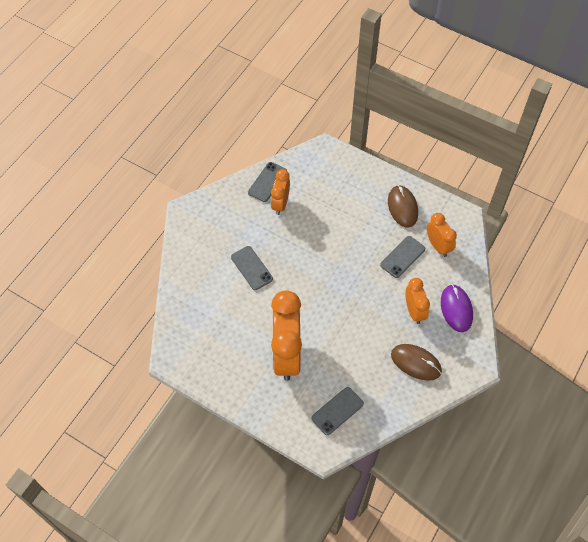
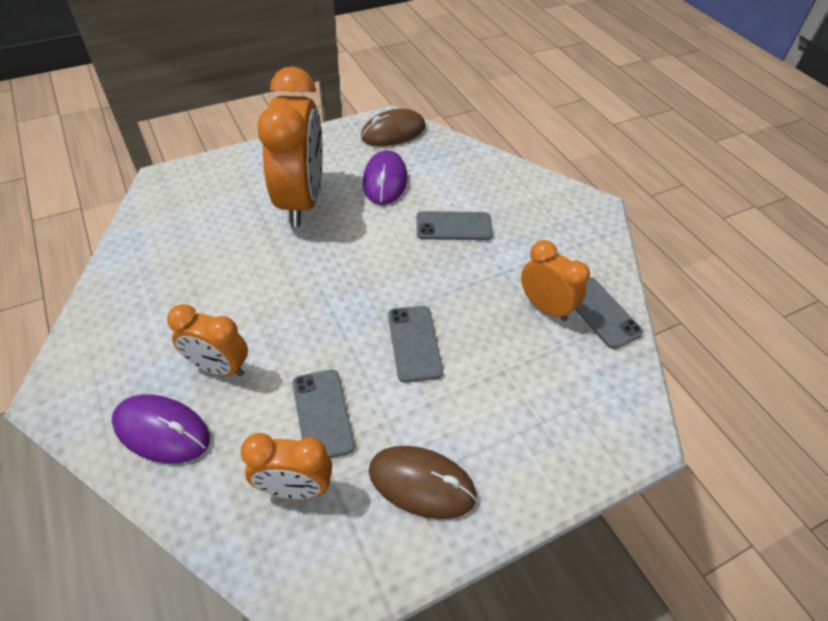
camera: 120 degrees right, 10 degrees down
orange clock [271,290,302,381] -> orange clock turned 60 degrees clockwise [257,66,323,227]
grey phone [312,387,364,435] -> grey phone moved to [388,306,443,382]
brown mouse [391,344,442,381] -> brown mouse moved to [361,109,426,146]
none -> purple mouse [363,150,407,205]

